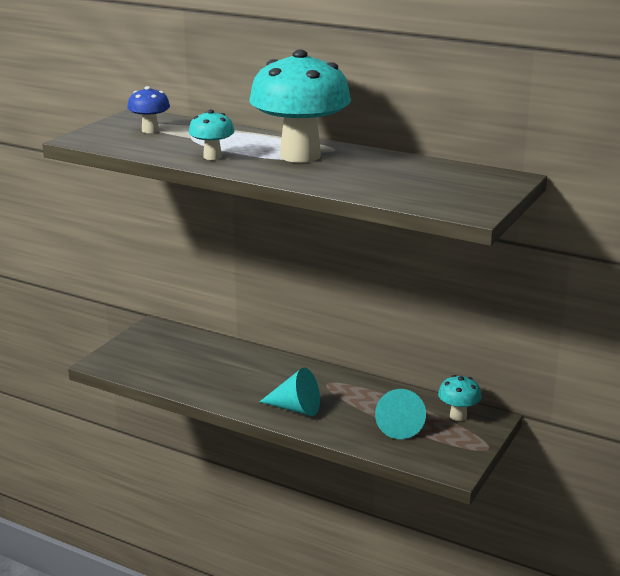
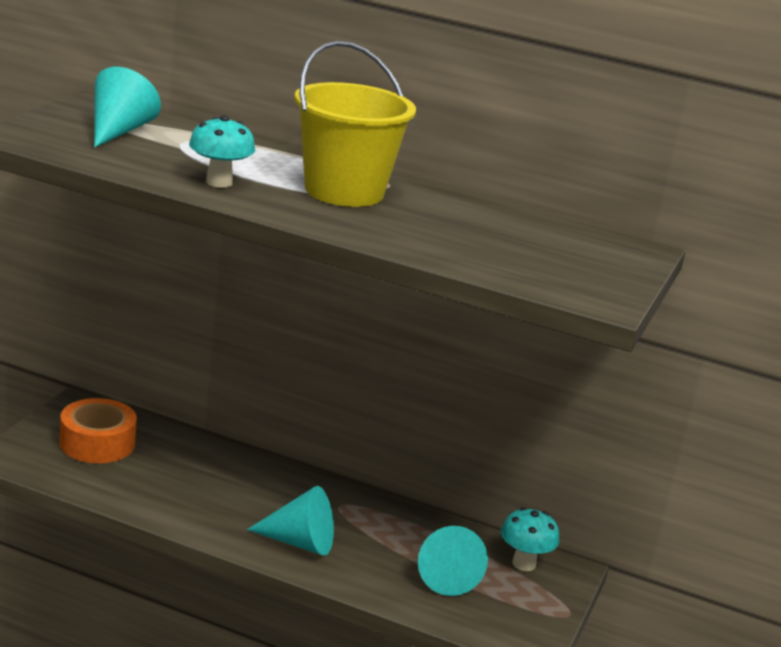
camera: 10 degrees left, 0 degrees up
blue mushroom [127,86,170,133] -> turquoise cone [94,67,161,148]
turquoise mushroom [249,50,351,163] -> yellow bucket [294,41,416,207]
none -> orange tape [60,398,137,463]

